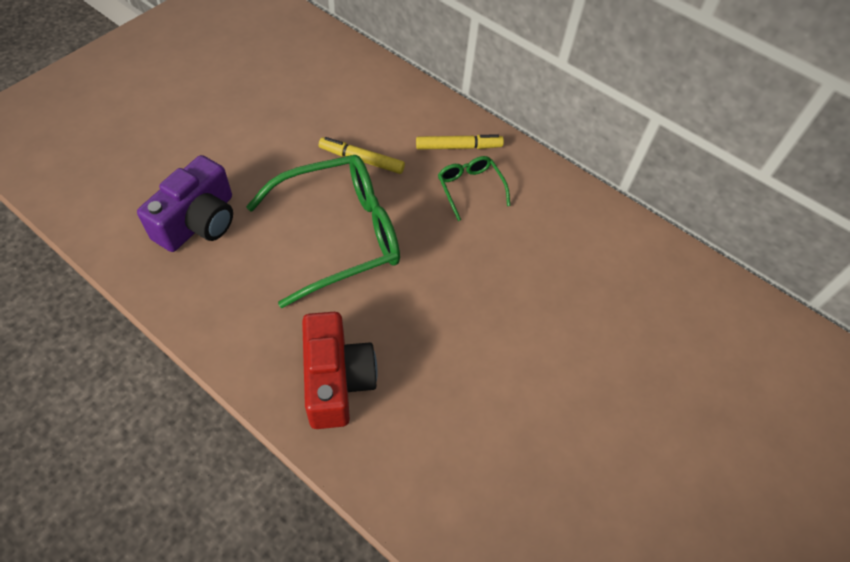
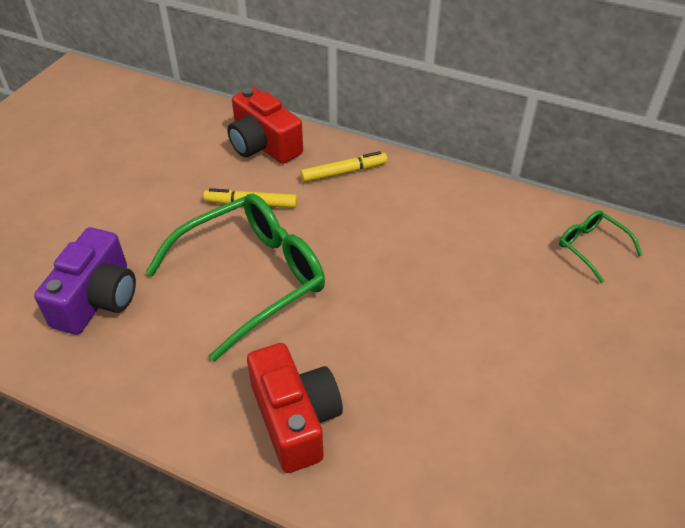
camera: 10 degrees left, 10 degrees down
green glasses [438,156,510,221] -> green glasses moved to [559,210,642,283]
none -> red camera [227,87,303,164]

